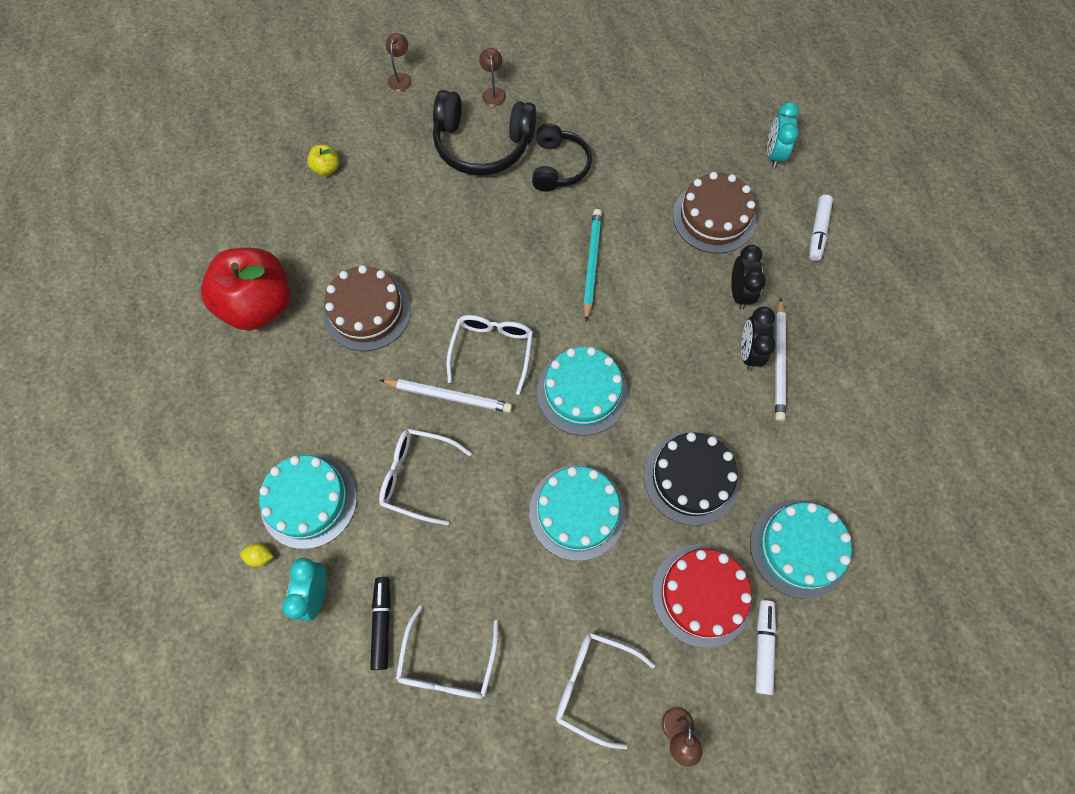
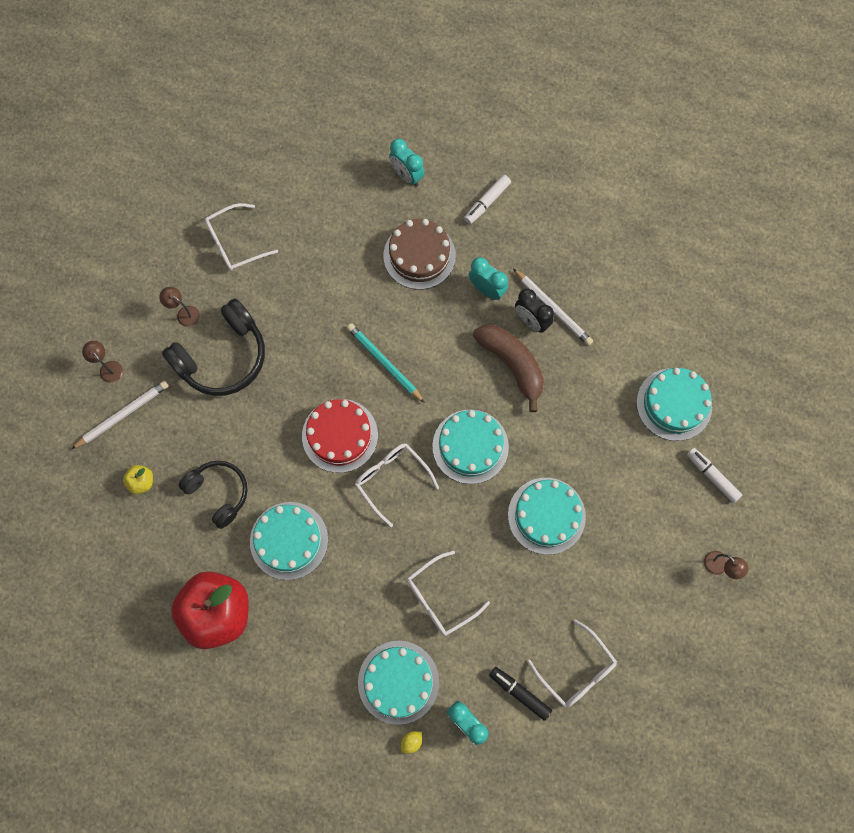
camera: 50 degrees left, 5 degrees up
brown cake [323,265,411,351] -> turquoise cake [250,502,328,580]
white pencil [380,379,512,413] -> white pencil moved to [71,380,169,449]
black headphones [532,123,592,192] -> black headphones moved to [179,461,248,529]
white glasses [555,632,655,749] -> white glasses moved to [204,203,278,271]
black cake [644,432,739,526] -> none
red cake [652,544,753,648] -> red cake moved to [302,399,378,473]
black clock [731,245,766,310] -> turquoise clock [469,257,508,300]
white marker [809,195,833,261] -> white marker turned 75 degrees clockwise [464,175,511,224]
none -> brown banana [473,325,544,412]

